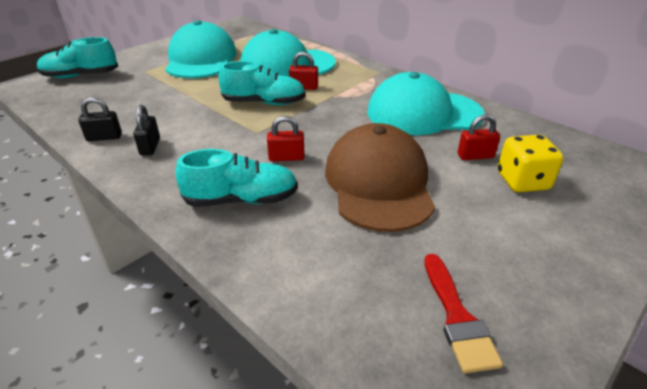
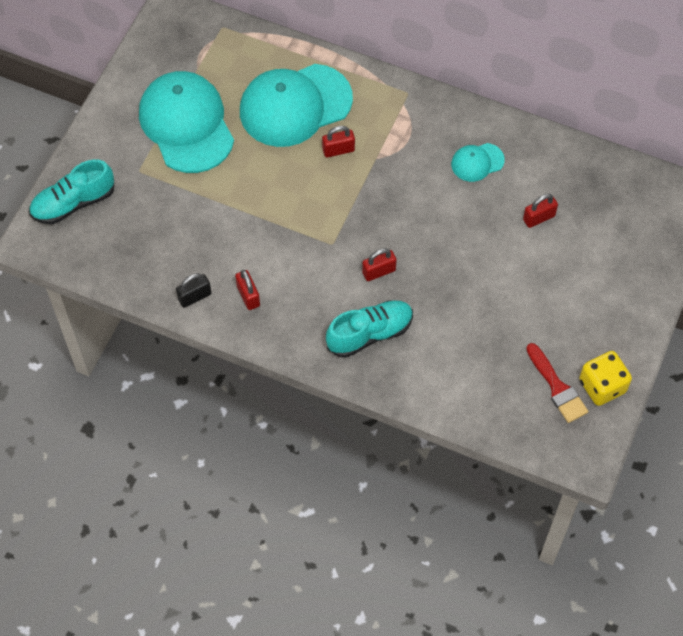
camera: 20 degrees left, 25 degrees up
black padlock [133,105,160,155] -> red padlock [235,270,260,310]
turquoise shoe [219,61,305,105] -> none
brown cap [325,123,435,232] -> none
turquoise cap [367,72,485,135] -> turquoise cap [451,143,505,182], size x0.46
yellow dice [498,135,564,192] -> yellow dice moved to [580,351,632,406]

